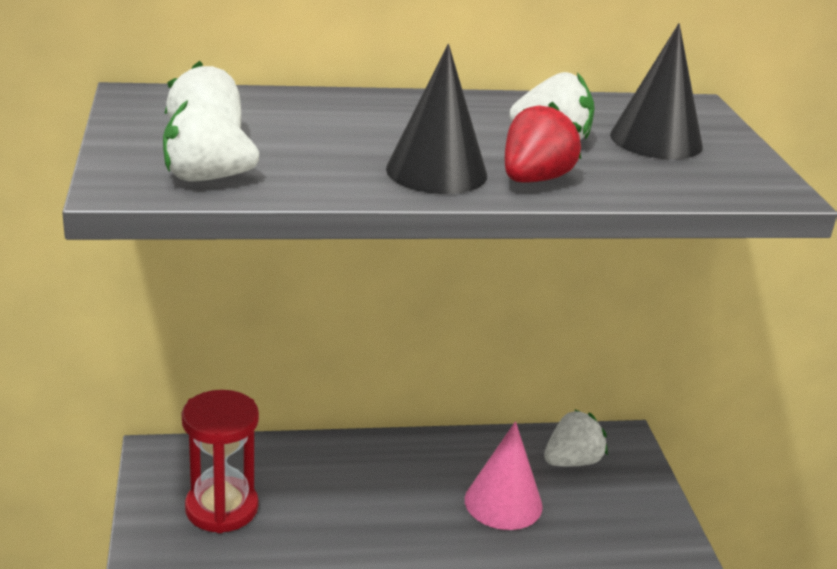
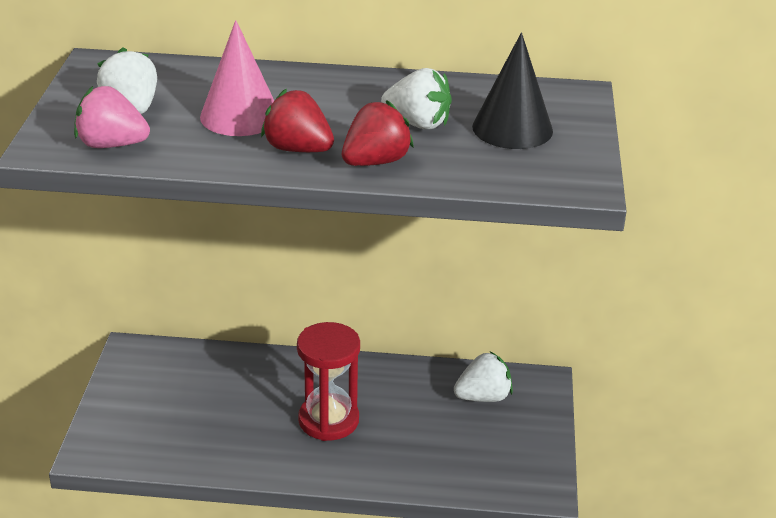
camera: 15 degrees right, 5 degrees up
white strawberry [163,100,259,182] -> pink strawberry [74,86,150,148]
red hourglass [182,390,259,533] -> red hourglass moved to [297,322,360,441]
black cone [386,44,487,194] -> red strawberry [261,88,334,152]
pink cone [465,421,543,530] -> pink cone moved to [200,20,274,136]

